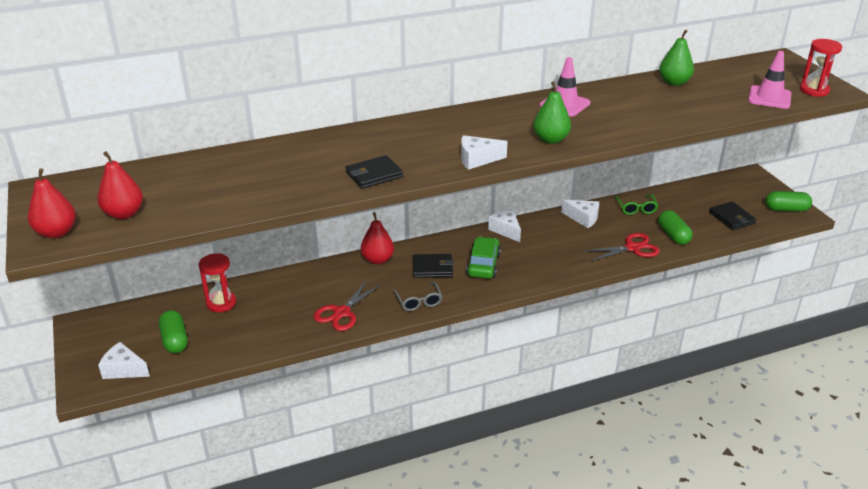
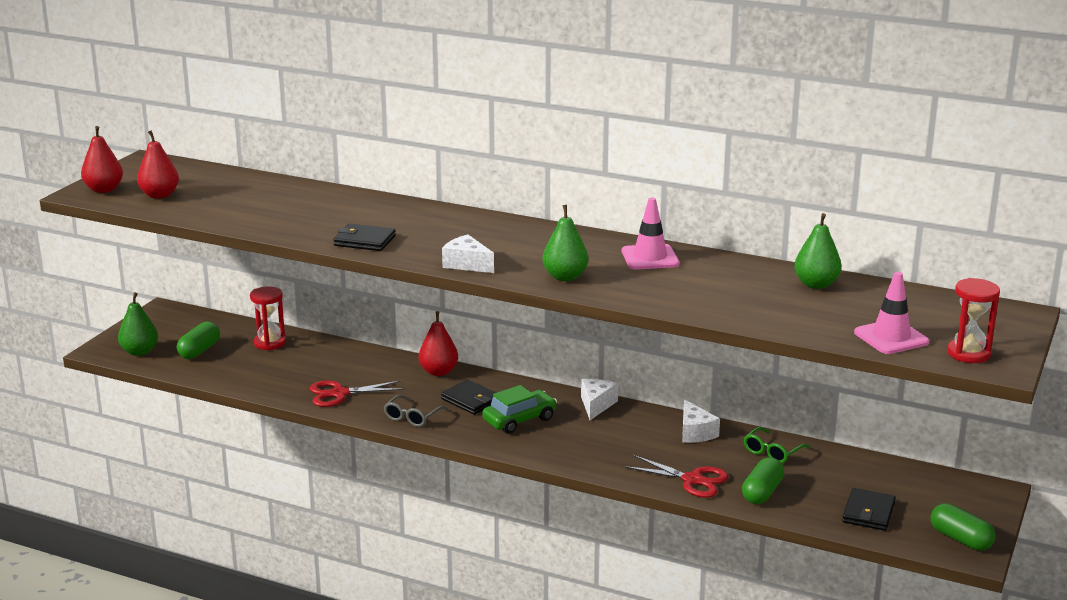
camera: 45 degrees right, 10 degrees down
white cheese [98,342,150,379] -> green pear [118,292,158,356]

